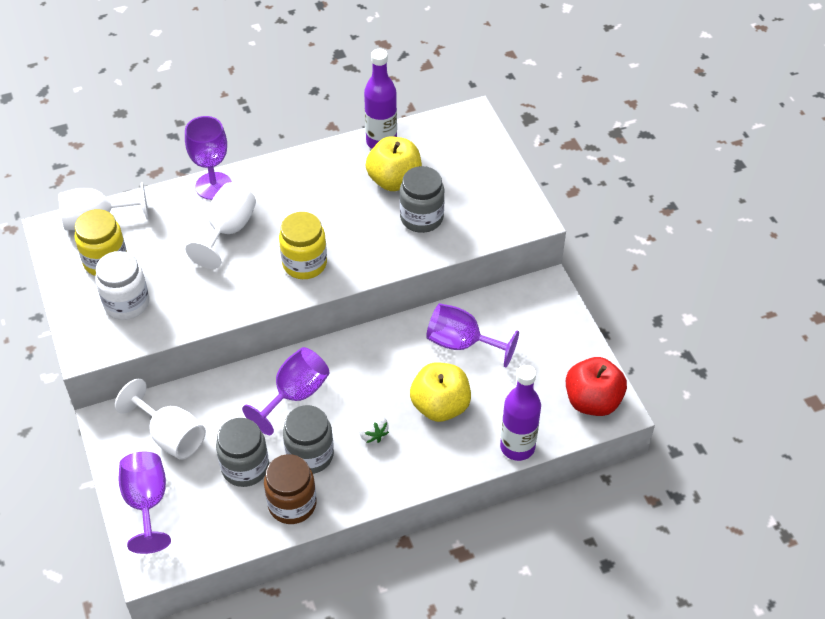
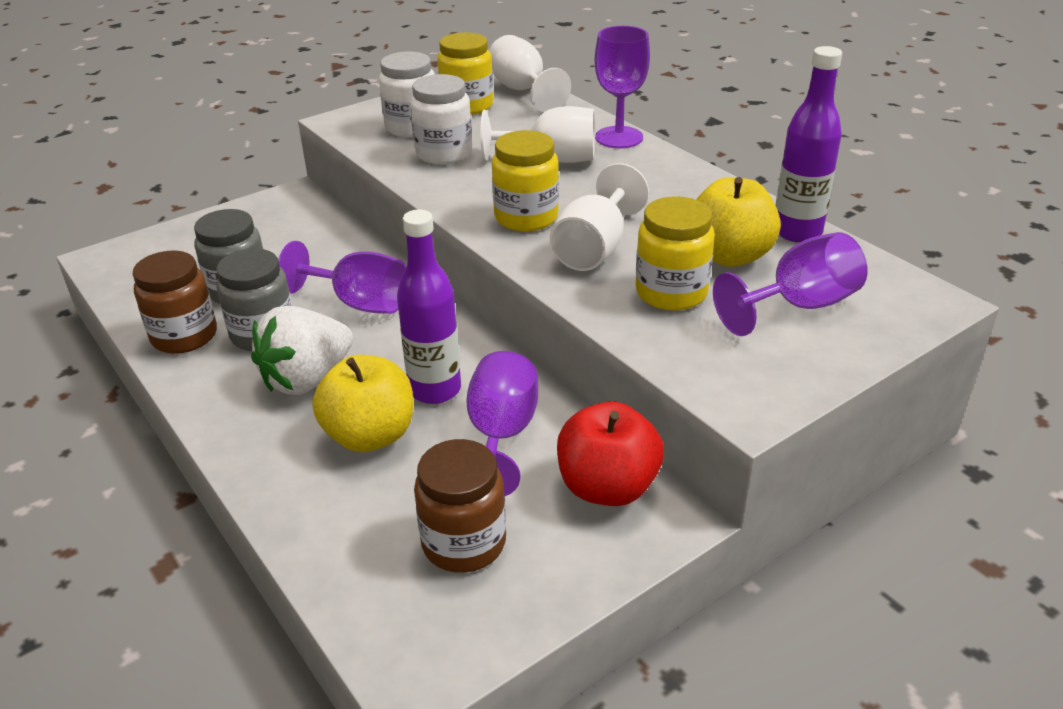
camera: 75 degrees right, 15 degrees down
white goblet [115,379,206,460] -> white goblet moved to [550,163,649,271]
purple goblet [119,452,171,554] -> purple goblet moved to [713,232,867,336]
white strawberry [359,412,389,443] -> white strawberry [251,306,353,395], size x1.93
grey jar [400,166,445,233] -> yellow jar [635,196,715,311]
purple bottle [500,365,541,461] -> purple bottle moved to [397,209,461,404]
red apple [566,357,627,416] -> red apple moved to [557,402,664,506]
none -> white jar [410,74,472,165]
none -> brown jar [414,439,506,573]

